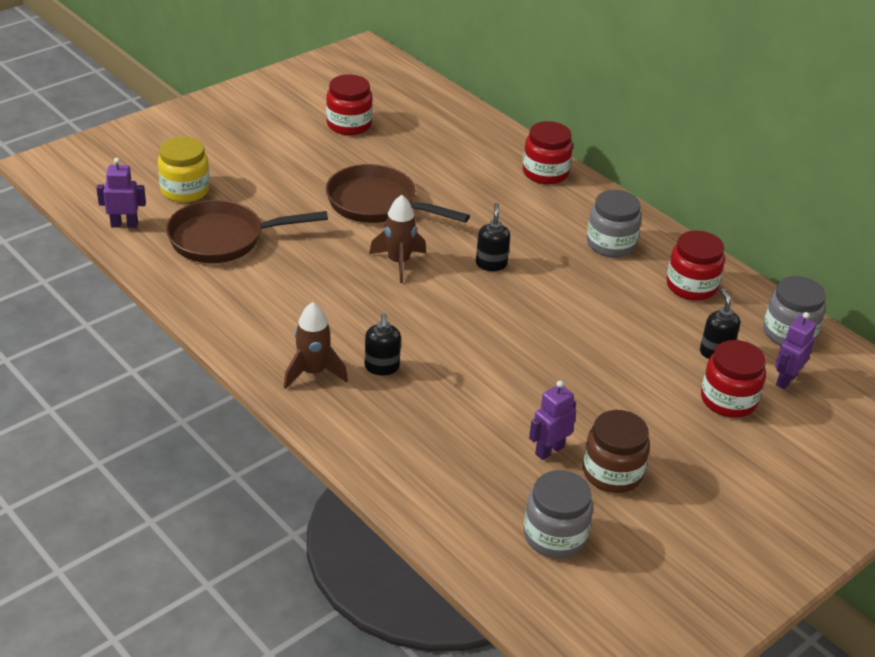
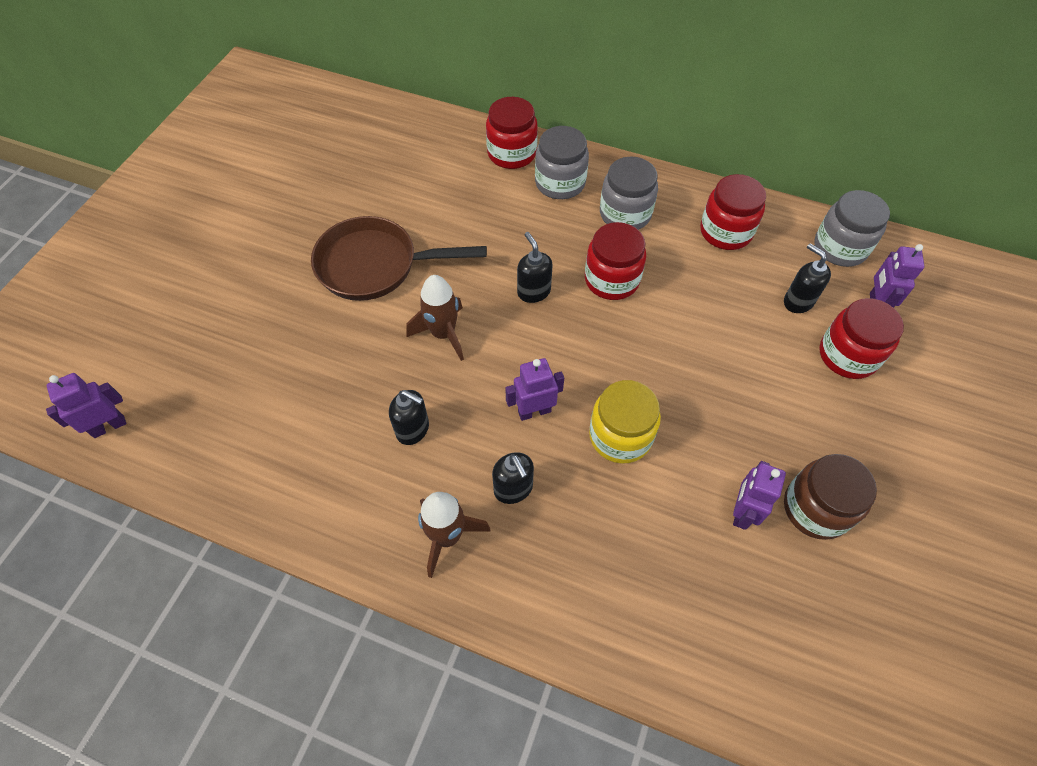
camera: 25 degrees left, 20 degrees up
yellow jar [158,137,210,203] -> yellow jar moved to [589,380,661,464]
brown pan [166,200,328,263] -> none
red jar [326,74,373,135] -> red jar moved to [585,222,646,300]
grey jar [524,470,593,558] -> grey jar moved to [535,126,589,199]
none -> black soap dispenser [389,390,429,445]
none -> purple robot [505,358,564,421]

